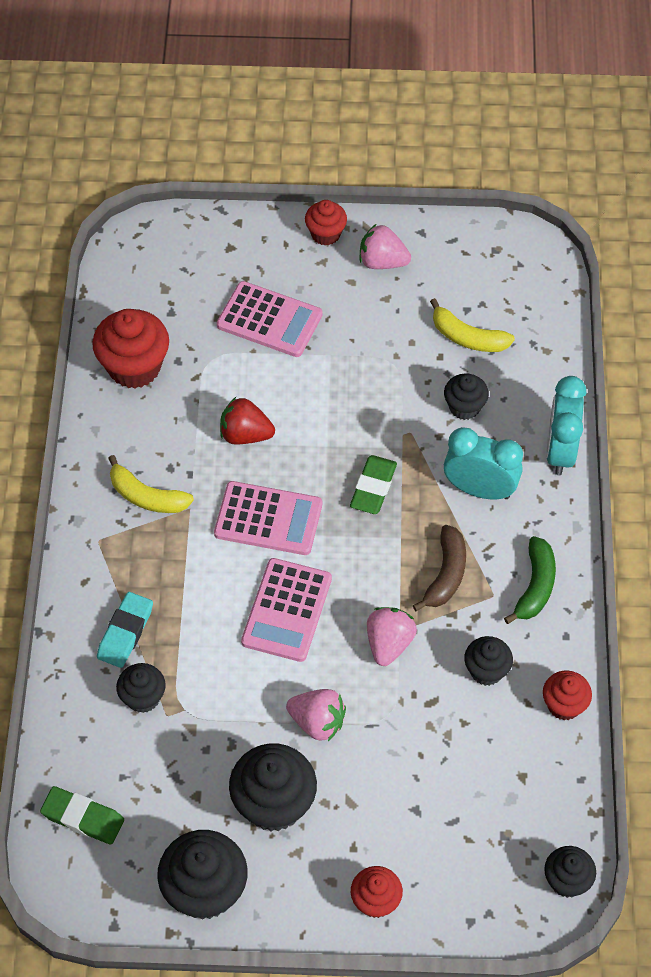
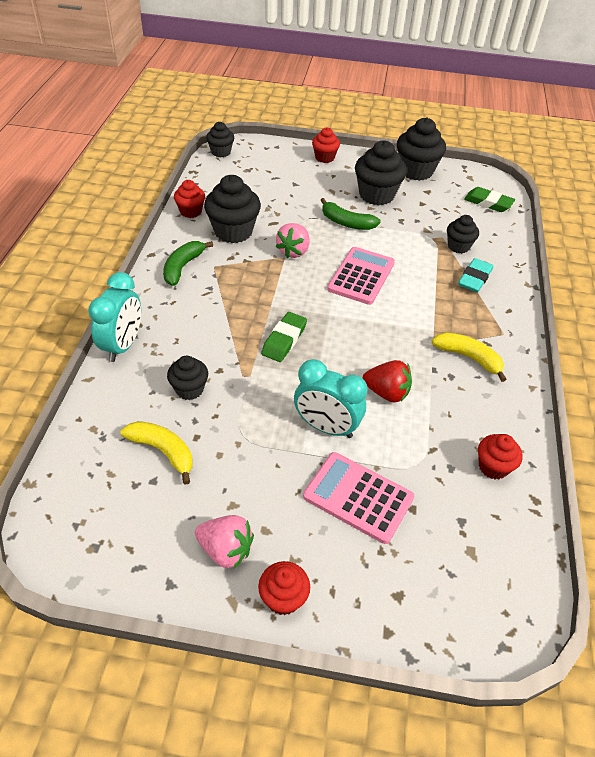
camera: 175 degrees left, 10 degrees down
red cupcake [92,309,169,388] -> red cupcake [478,434,522,479], size x0.58
pink calculator [214,481,322,555] -> none
pink strawberry [286,689,346,741] -> green banana [320,198,381,230]
brown banana [413,525,466,611] -> none
turquoise clock [444,427,523,499] -> turquoise clock moved to [294,359,367,438]
black cupcake [464,636,513,686] -> black cupcake [204,175,261,243], size x1.72

